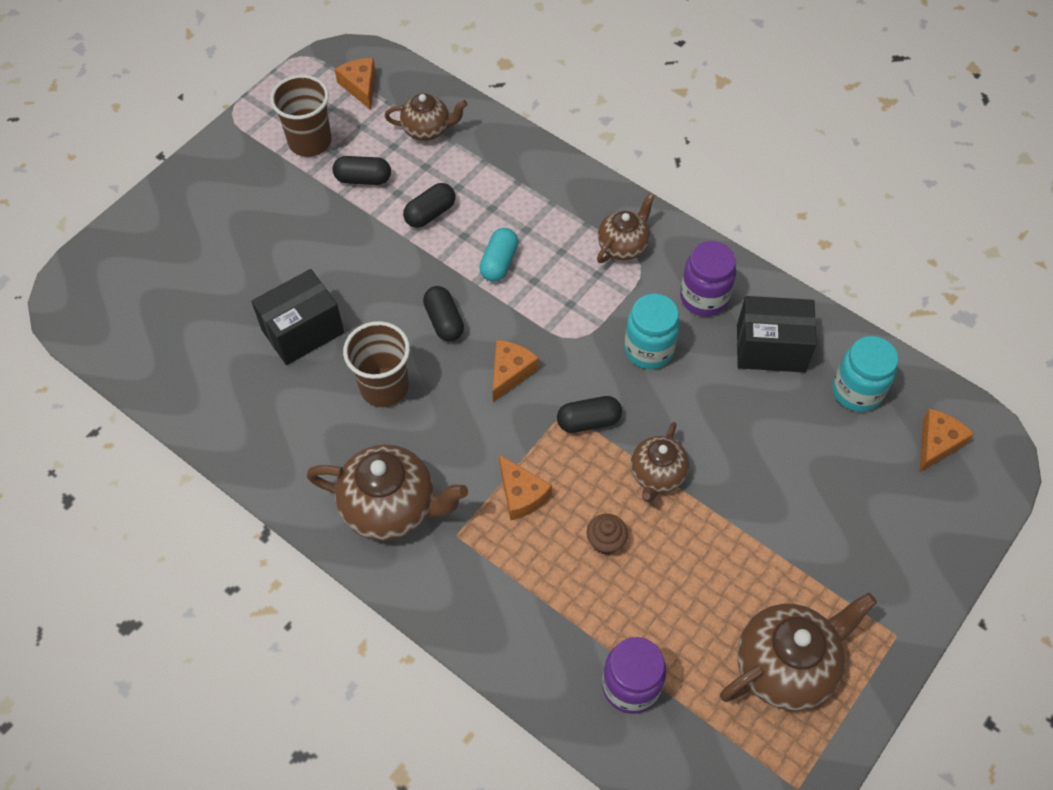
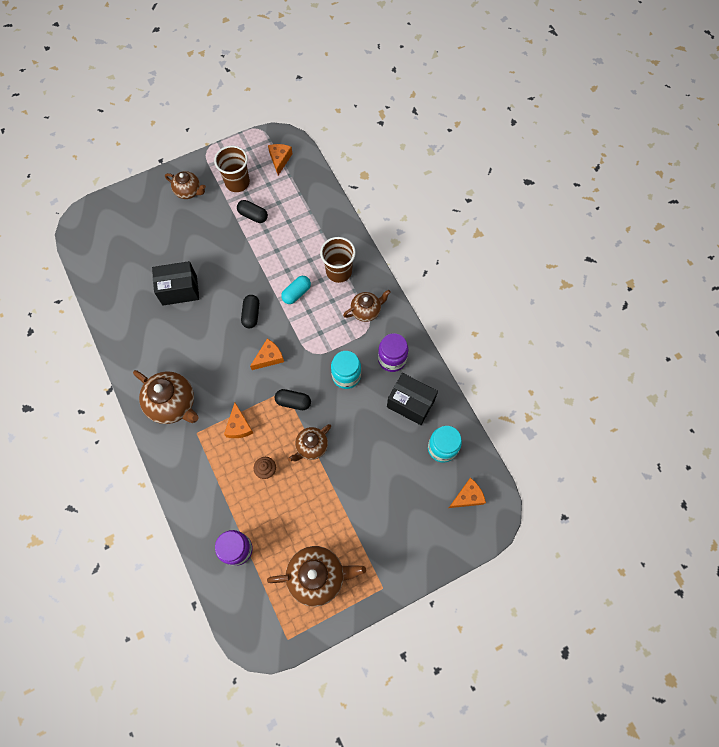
camera: 25 degrees right, 10 degrees up
brown cup [343,321,410,407] -> brown cup moved to [320,237,356,283]
brown teapot [384,93,467,141] -> brown teapot moved to [165,171,206,199]
black capsule [403,183,456,228] -> none

